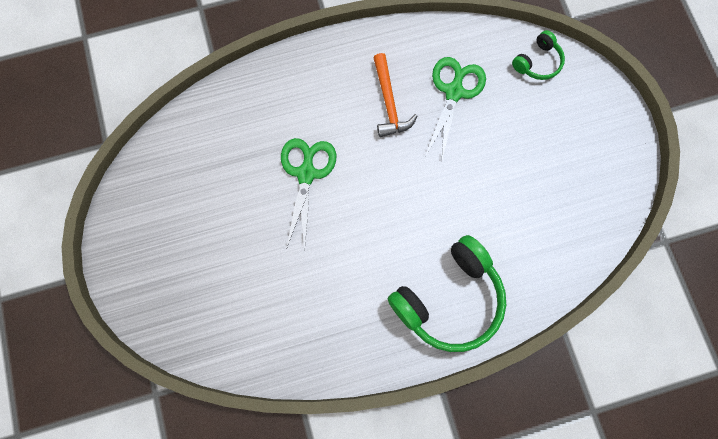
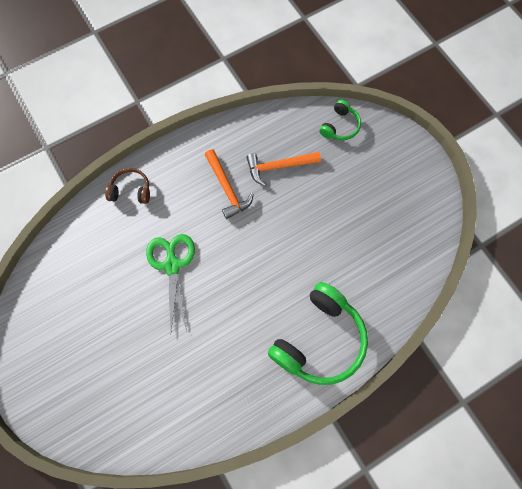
camera: 15 degrees left, 5 degrees down
green scissors [425,57,486,159] -> orange hammer [246,152,321,186]
none -> brown headphones [105,168,150,204]

